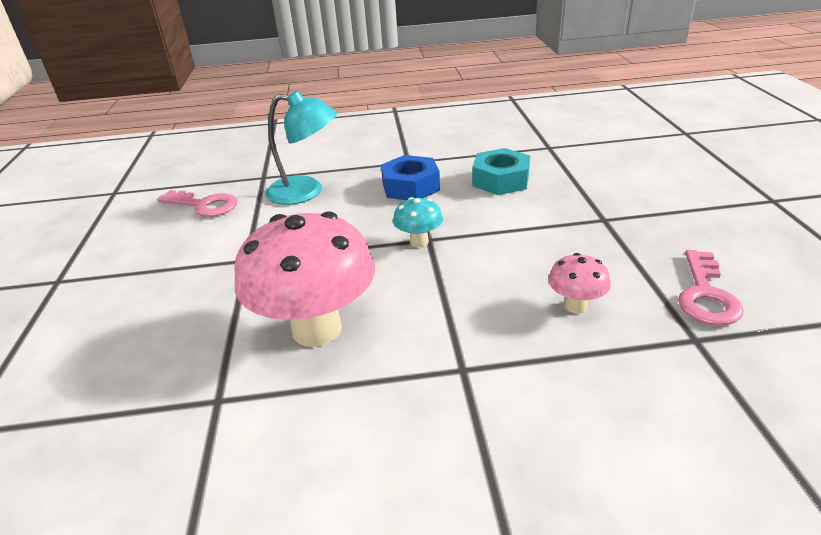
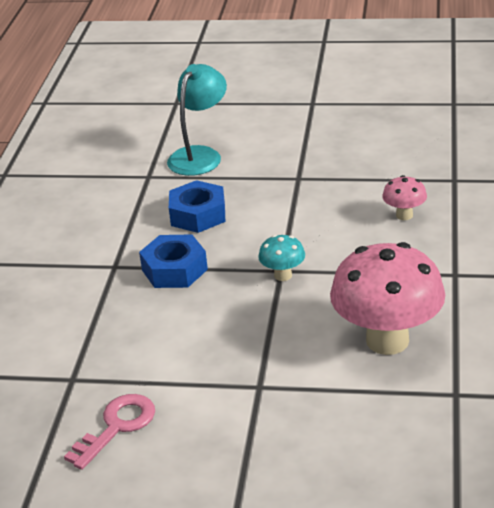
camera: 75 degrees left, 0 degrees up
turquoise lamp [266,91,337,205] -> turquoise lamp moved to [167,64,227,176]
turquoise nut [472,148,530,195] -> blue nut [169,180,225,233]
pink key [678,250,744,326] -> none

